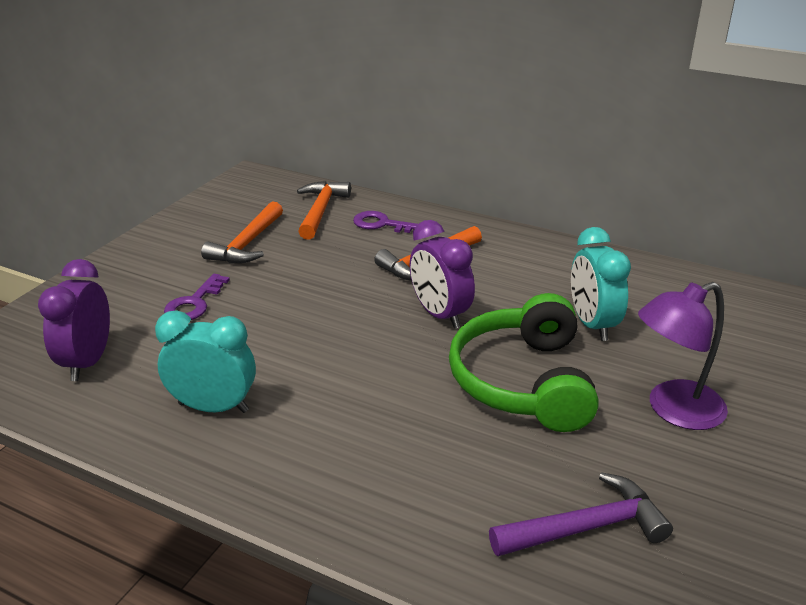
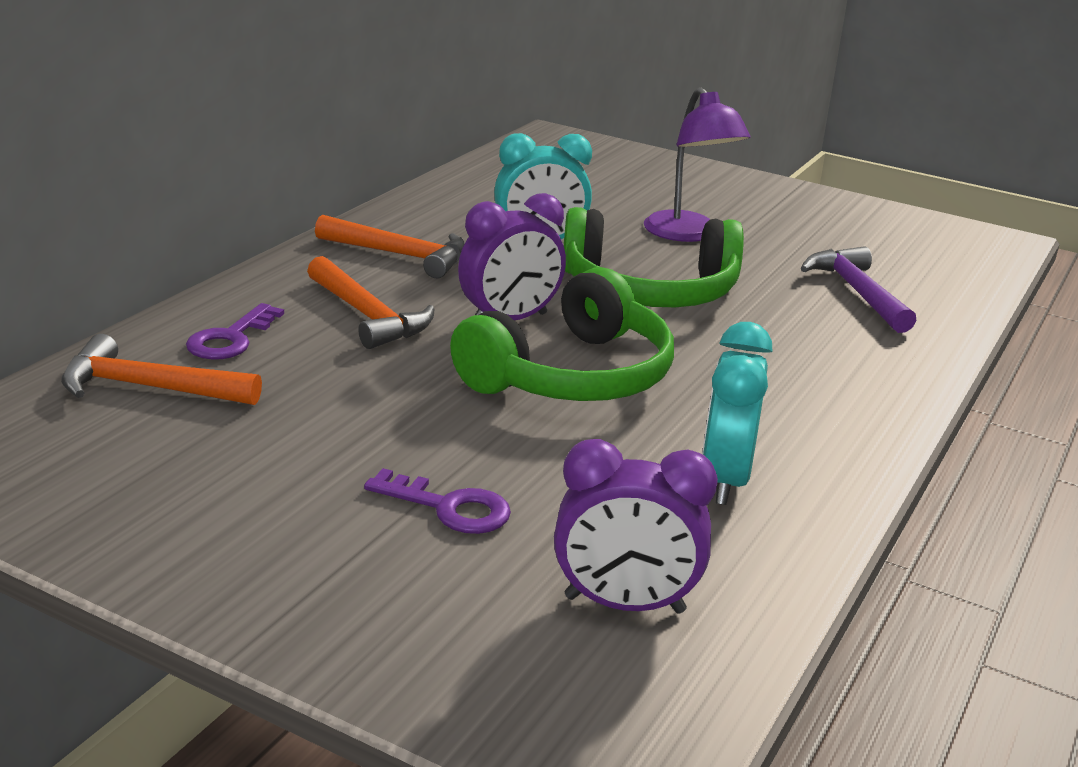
camera: 90 degrees left, 5 degrees down
orange hammer [201,201,283,263] -> orange hammer moved to [315,215,465,278]
none -> green headphones [450,267,674,401]

